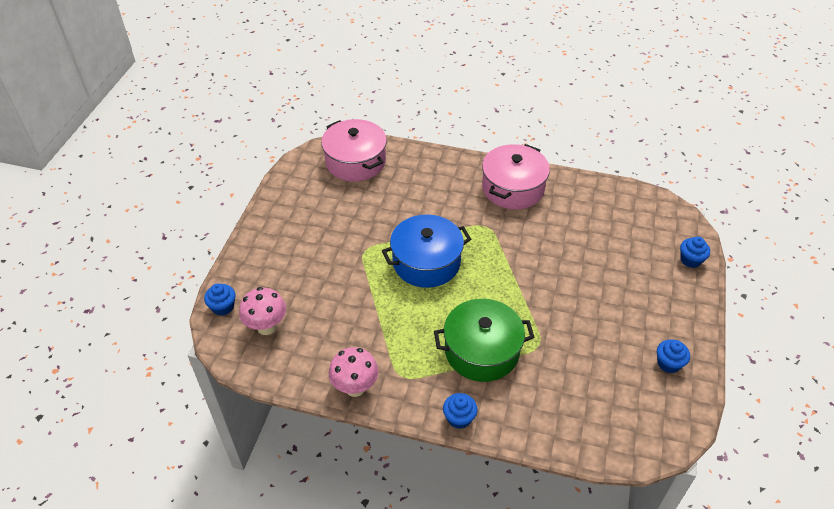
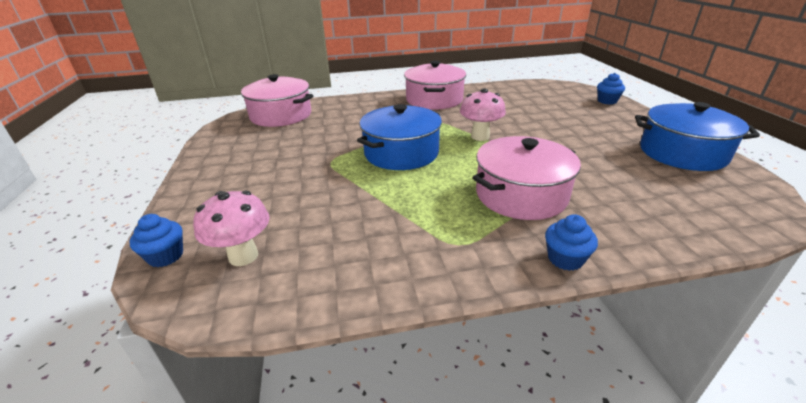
camera: 25 degrees left, 15 degrees down
pink mushroom [329,347,378,397] -> pink mushroom moved to [460,88,506,141]
green pot [434,299,534,382] -> pink pot [472,136,581,220]
blue cupcake [657,339,690,373] -> blue pot [635,102,760,171]

